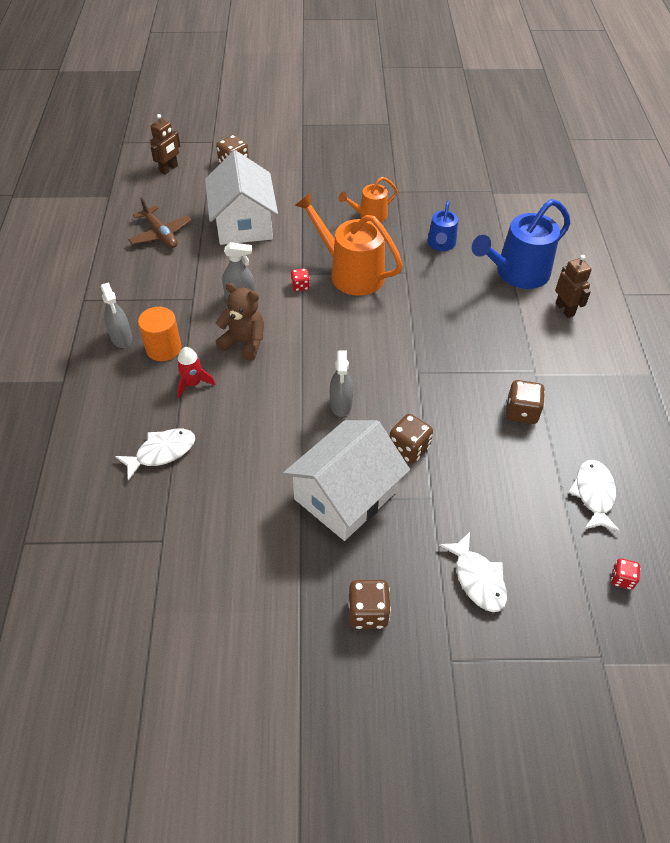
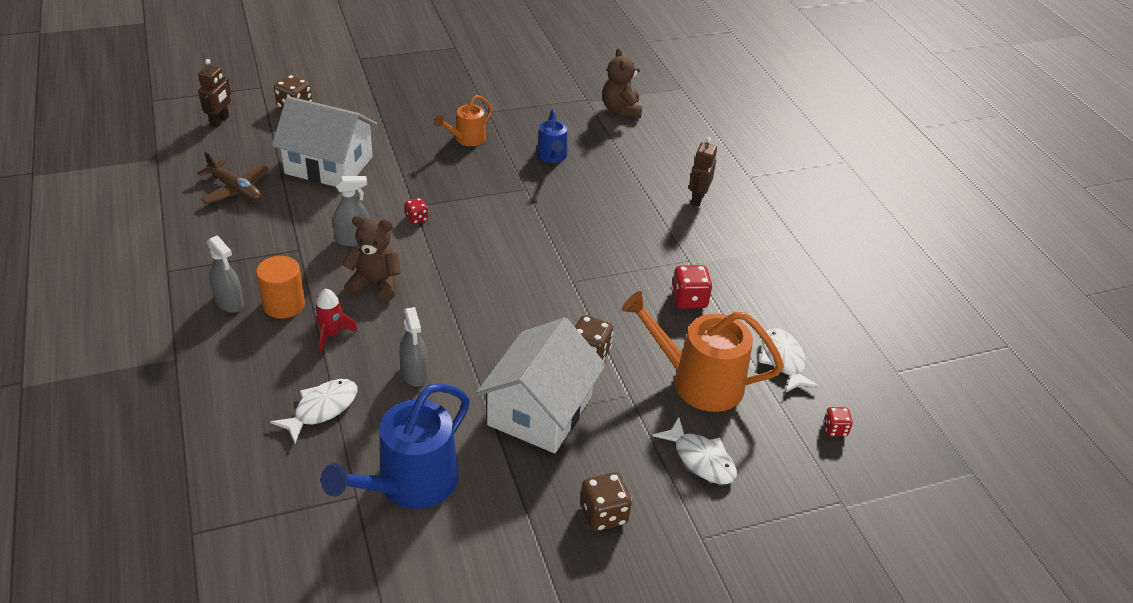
camera: 20 degrees left, 10 degrees down
white house [205,150,278,245] -> white house turned 45 degrees counterclockwise [272,96,377,187]
orange watering can [295,192,403,296] -> orange watering can moved to [622,291,784,412]
grey spray bottle [330,351,353,417] -> grey spray bottle moved to [400,307,428,387]
blue watering can [472,199,571,289] -> blue watering can moved to [321,383,470,509]
brown dice [506,380,545,424] -> red dice [671,265,713,309]
brown robot [555,255,592,318] -> brown robot turned 120 degrees counterclockwise [689,137,717,207]
none -> brown teddy bear [602,48,643,118]

